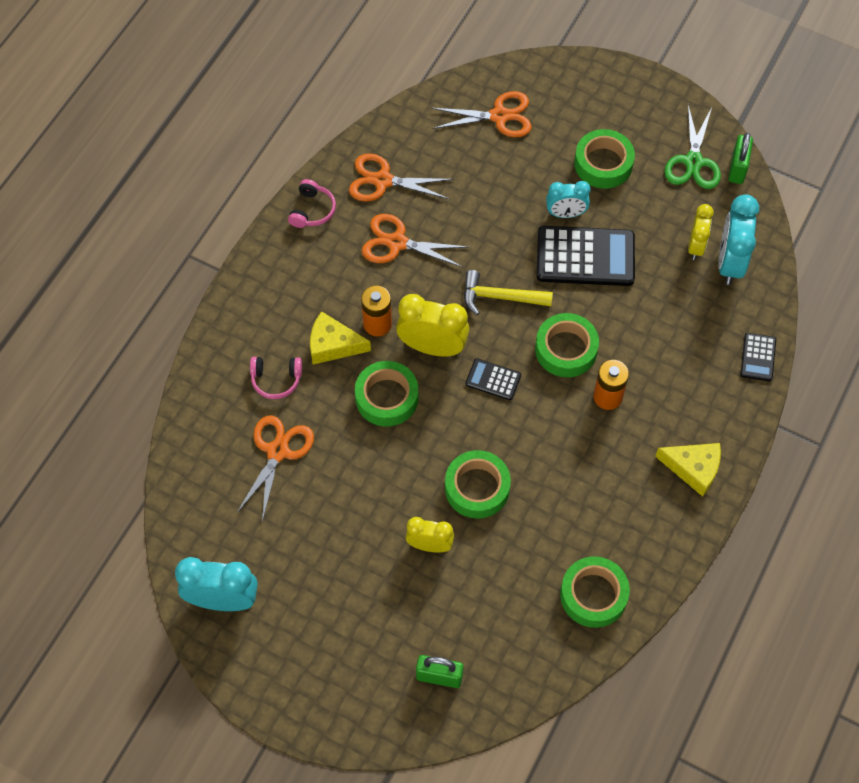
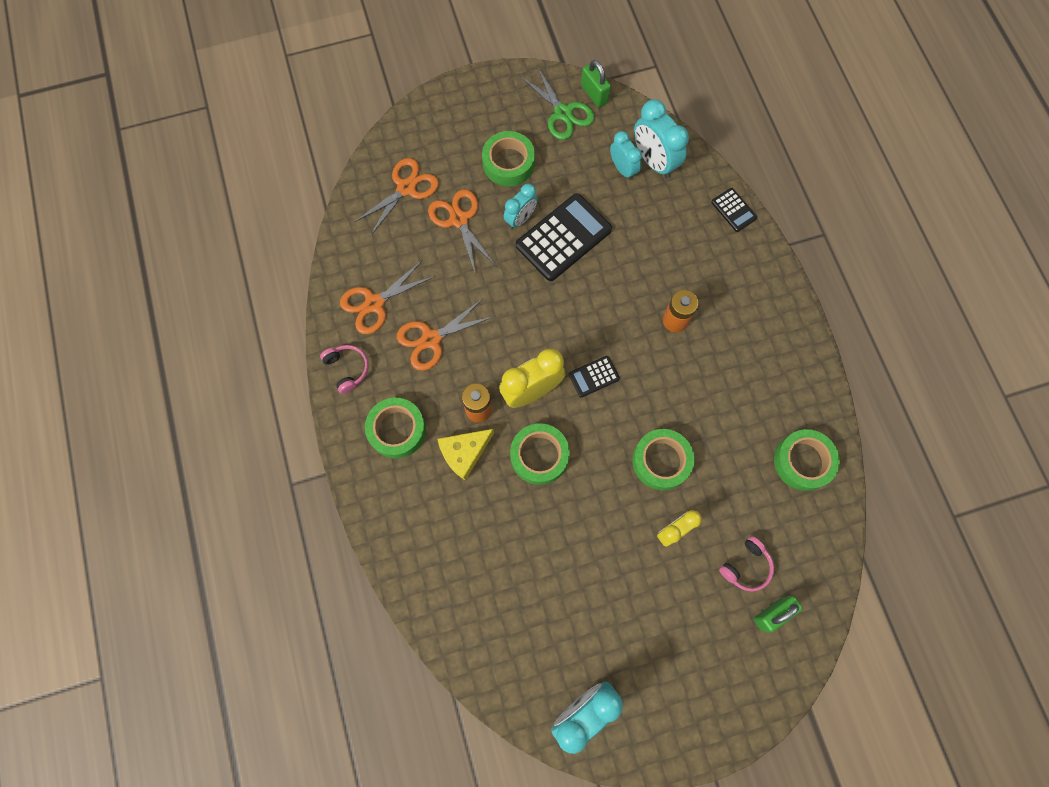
camera: 45 degrees left, 10 degrees up
orange scissors [236,415,314,522] -> orange scissors moved to [428,189,496,275]
pink headphones [250,357,302,399] -> pink headphones moved to [719,536,774,592]
yellow hammer [464,270,553,315] -> none
green tape [535,313,599,377] -> green tape moved to [365,398,426,459]
yellow cheese [655,443,721,497] -> none
yellow clock [688,204,714,260] -> turquoise clock [610,131,642,180]

